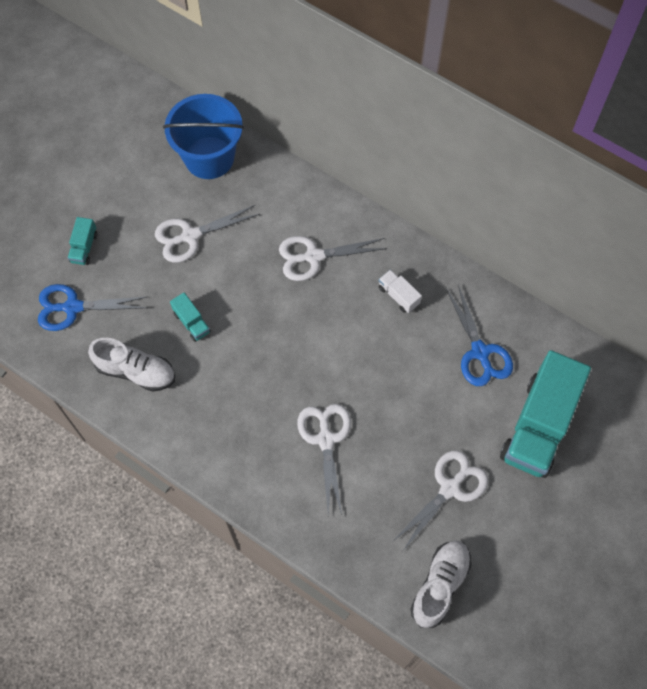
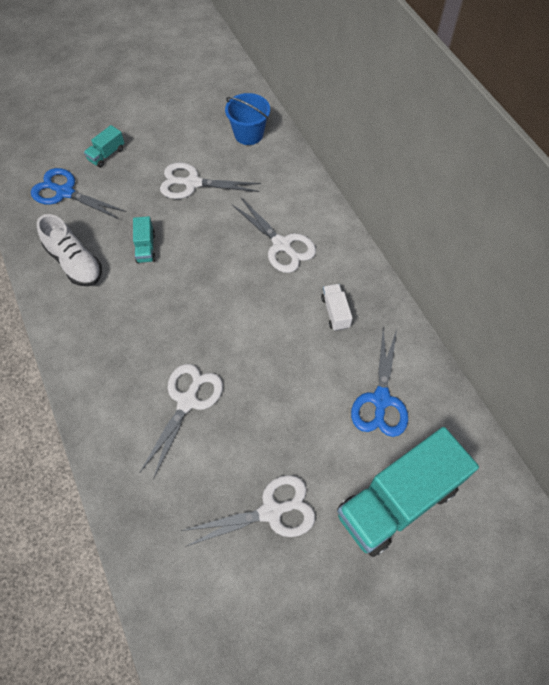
camera: 30 degrees right, 5 degrees down
blue bucket [163,94,244,179] -> blue bucket [225,93,270,145], size x0.64
white scissors [279,236,387,281] -> white scissors turned 150 degrees counterclockwise [232,198,316,273]
white shoe [410,541,471,628] -> none

